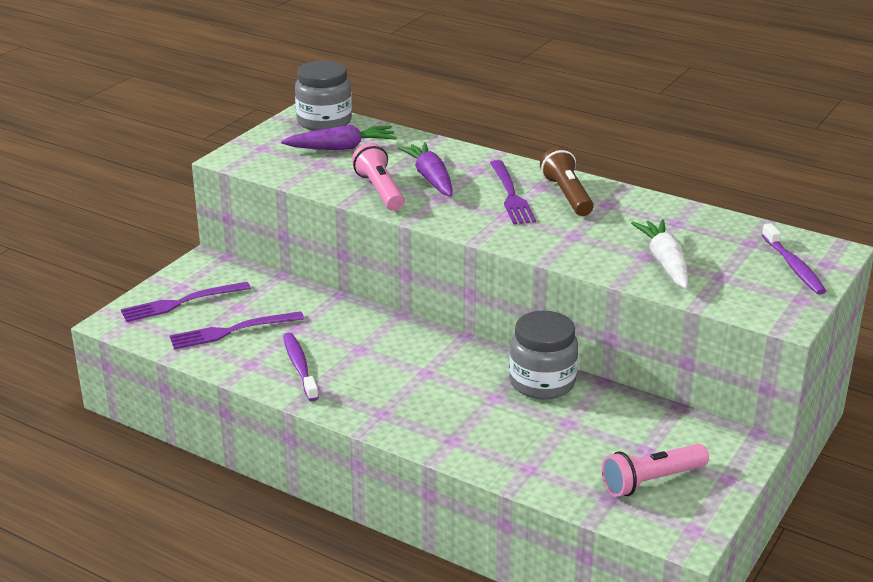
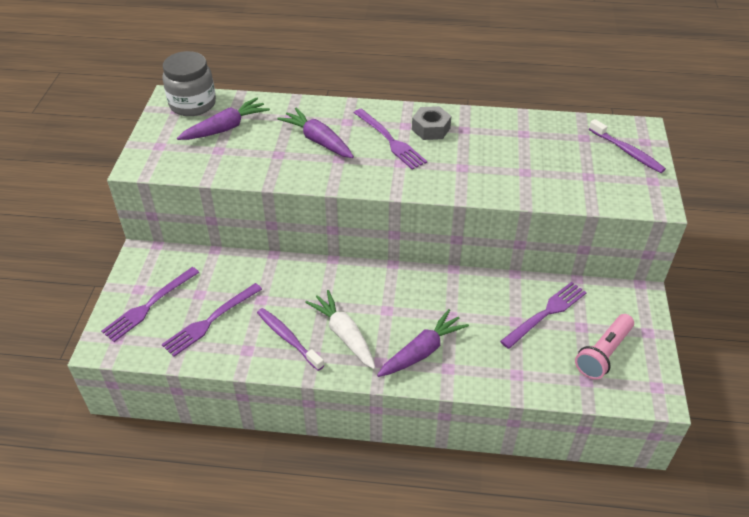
camera: 25 degrees left, 15 degrees up
pink flashlight [352,143,405,211] -> none
grey jar [509,311,578,399] -> none
brown flashlight [540,147,594,216] -> grey nut [412,106,451,140]
white carrot [631,219,688,289] -> white carrot moved to [305,290,375,369]
none -> purple carrot [377,309,469,377]
none -> purple fork [500,282,587,349]

